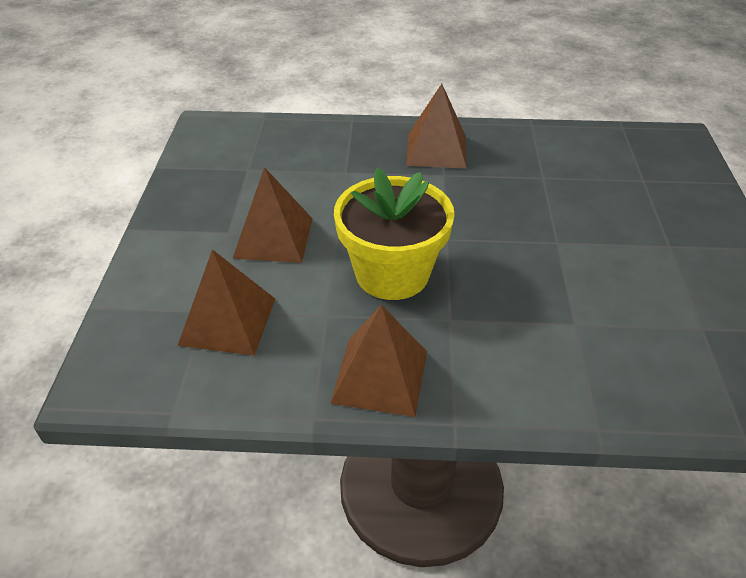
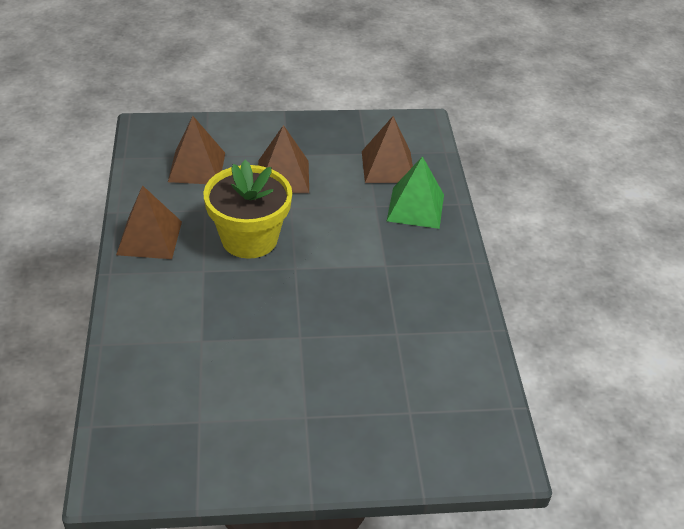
camera: 80 degrees right, 0 degrees up
brown pyramid [406,84,467,169] -> brown pyramid moved to [362,116,413,183]
none -> green pyramid [387,156,444,229]

